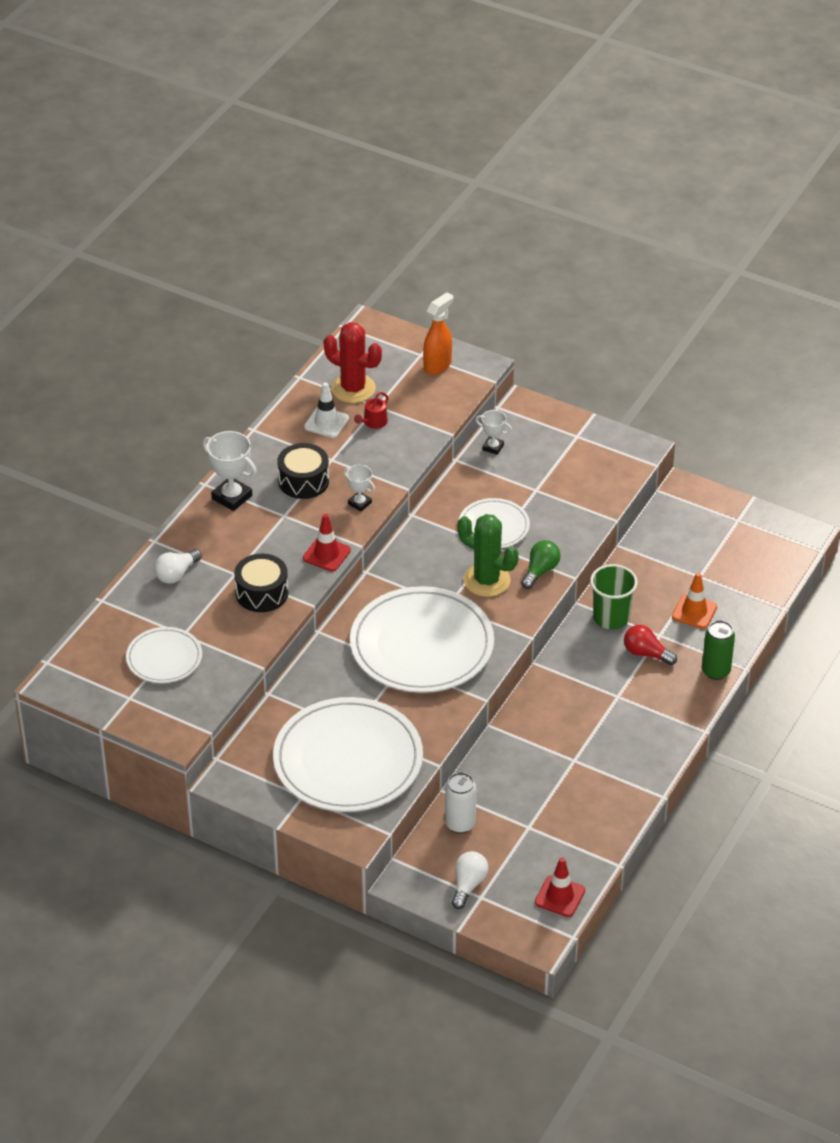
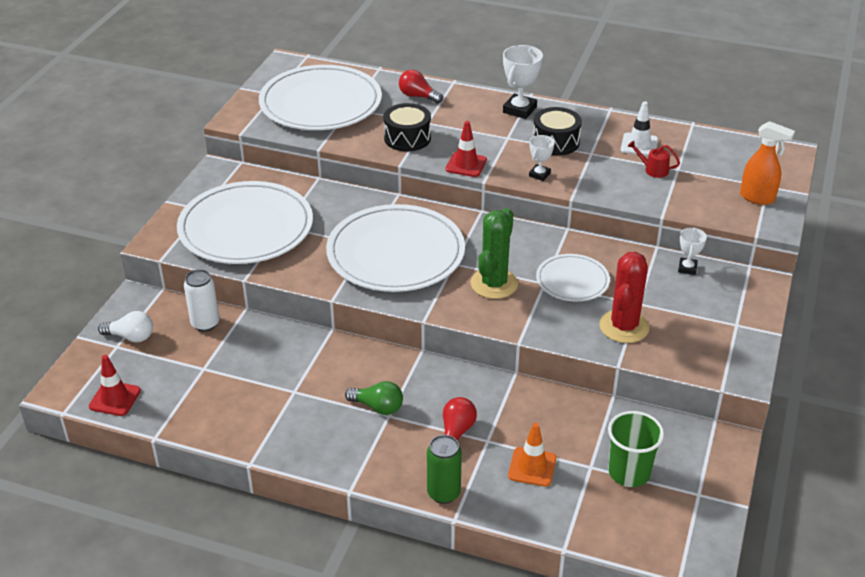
camera: 80 degrees right, 5 degrees down
white plate [126,627,202,683] -> white plate [259,65,382,130], size x1.94
white light bulb [154,549,202,584] -> red light bulb [399,70,443,103]
red cactus [324,322,382,403] -> red cactus moved to [599,252,649,343]
green light bulb [521,540,561,589] -> green light bulb moved to [345,381,403,415]
green cup [590,564,638,629] -> green cup moved to [608,411,664,487]

